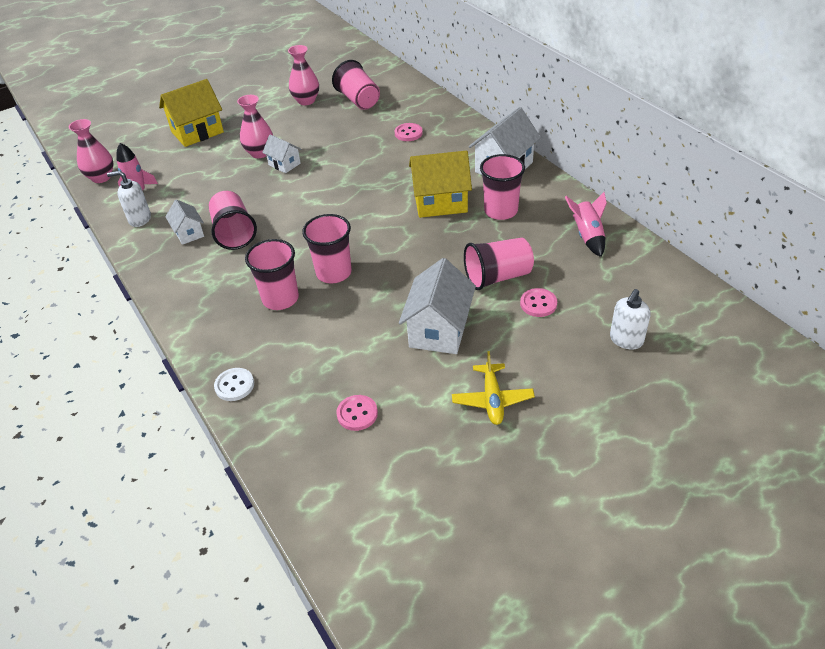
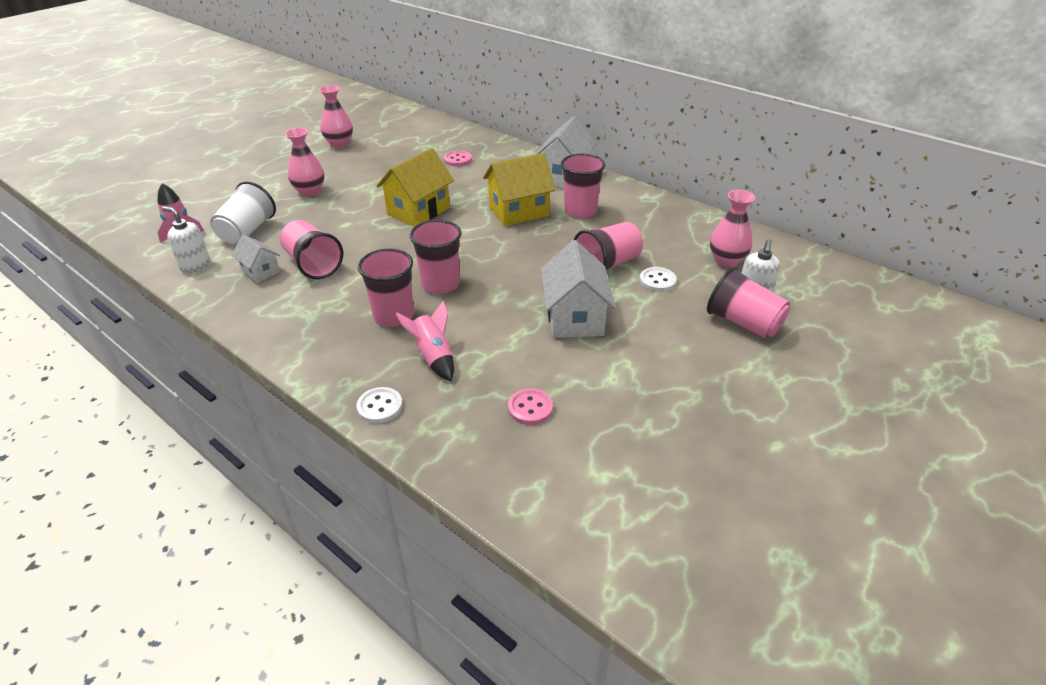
camera: 20 degrees left, 5 degrees down
pink vase [69,119,114,183] -> pink vase moved to [710,190,755,267]
white soap dispenser [107,171,151,227] -> white soap dispenser turned 45 degrees clockwise [162,206,210,274]
yellow house [159,79,224,147] -> yellow house moved to [376,148,454,227]
white house [262,134,301,173] -> none
pink cup [332,60,380,110] -> pink cup moved to [707,267,790,339]
yellow plane [452,351,535,425] -> none
pink button [520,288,557,317] -> white button [640,267,677,292]
pink rocket [565,192,607,257] -> pink rocket moved to [395,300,454,381]
none -> white cup [210,181,276,245]

